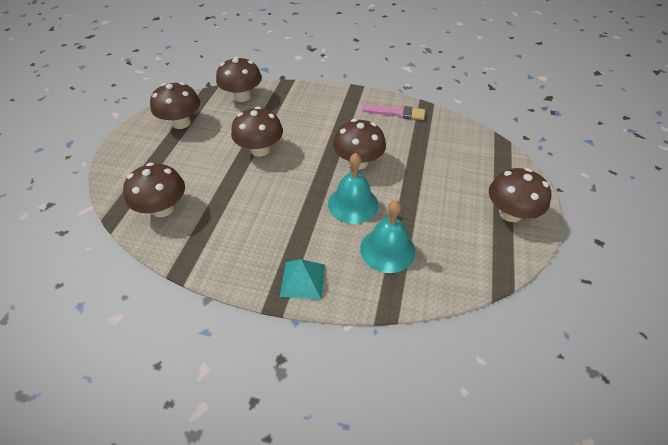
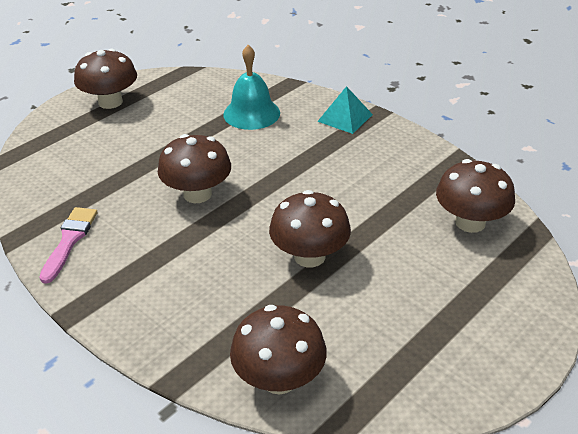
camera: 150 degrees left, 10 degrees down
brown mushroom [150,82,200,129] -> none
turquoise bell [328,153,378,224] -> none
pink brush [362,105,425,120] -> pink brush turned 60 degrees clockwise [39,207,98,284]

